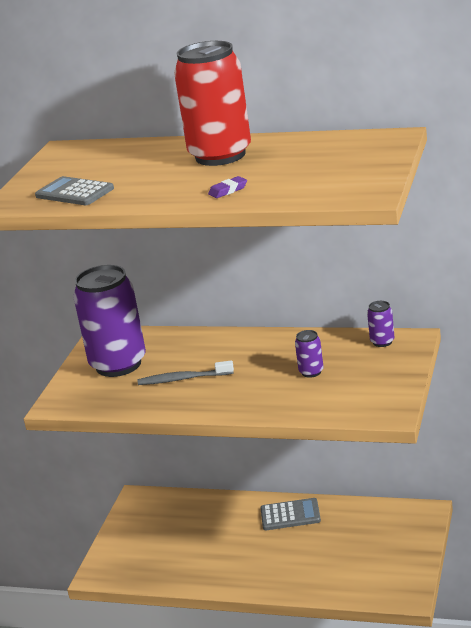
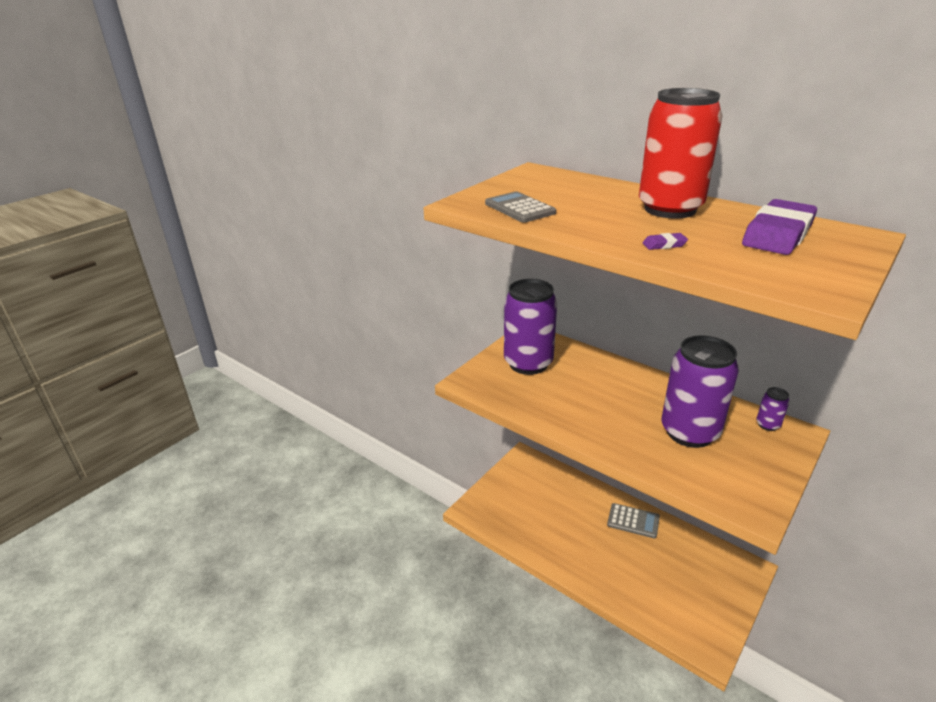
camera: 20 degrees right, 5 degrees up
grey toothbrush [138,360,234,385] -> none
purple can [295,330,324,378] -> purple can [661,336,739,448], size x2.45
none -> purple eraser [742,199,817,255]

